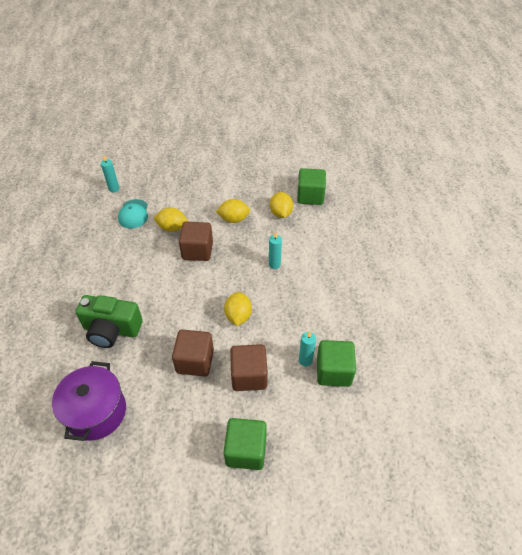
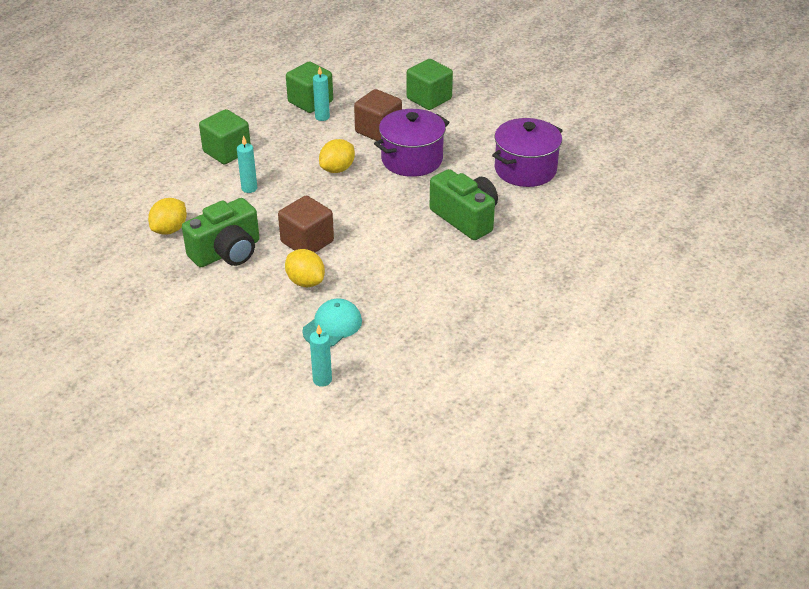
camera: 140 degrees left, 10 degrees down
brown cube [172,329,214,376] -> purple pot [374,109,450,177]
yellow lemon [216,199,250,223] -> green camera [182,198,260,268]
green cube [297,168,326,205] -> green cube moved to [199,109,251,164]

